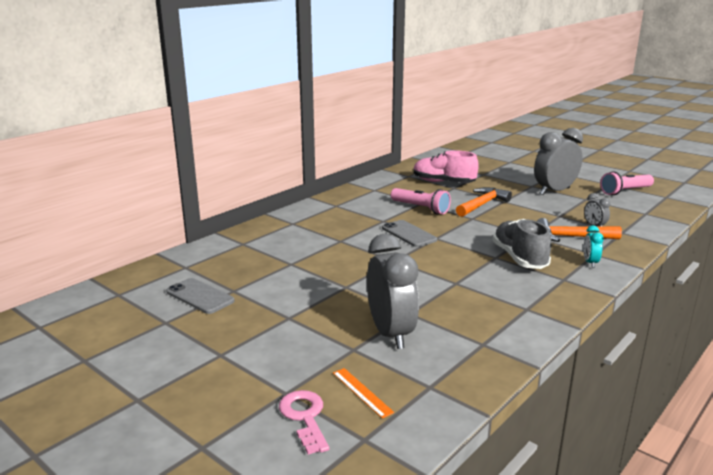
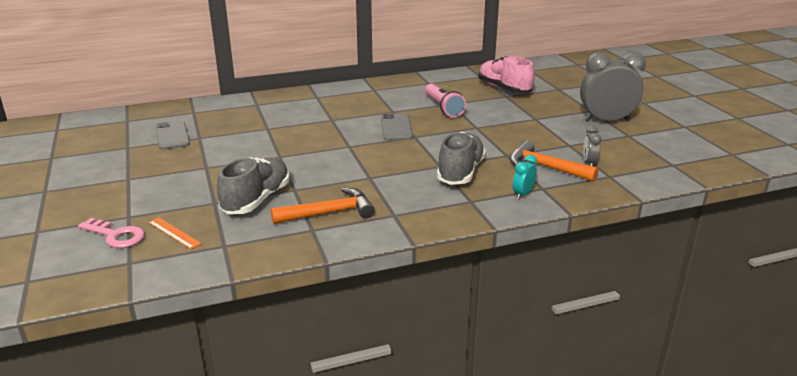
camera: 30 degrees right, 5 degrees up
pink key [279,390,329,455] -> pink key turned 105 degrees clockwise [78,218,145,248]
orange ruler [333,368,394,419] -> orange ruler turned 45 degrees counterclockwise [149,218,202,249]
grey clock [367,234,419,349] -> grey shoe [217,157,290,214]
orange hammer [456,187,512,217] -> orange hammer moved to [271,188,375,224]
pink flashlight [600,171,654,195] -> none

